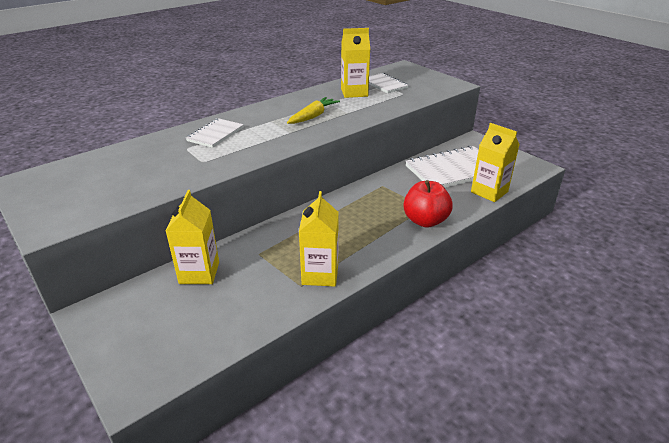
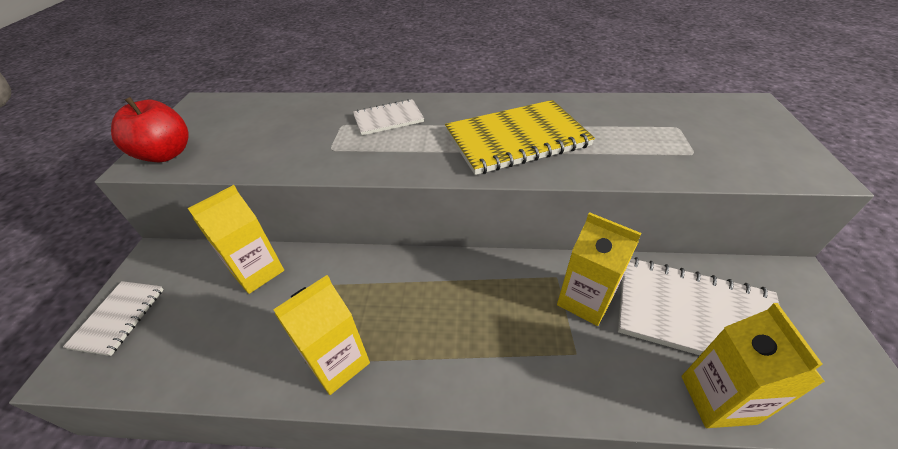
camera: 45 degrees right, 10 degrees up
yellow carrot [287,97,340,124] -> yellow notebook [445,100,595,175]
yellow carton [341,28,370,98] -> yellow carton moved to [557,212,642,326]
white notebook [369,73,409,93] -> white notebook moved to [63,281,164,356]
red apple [403,180,453,228] -> red apple moved to [111,97,189,162]

